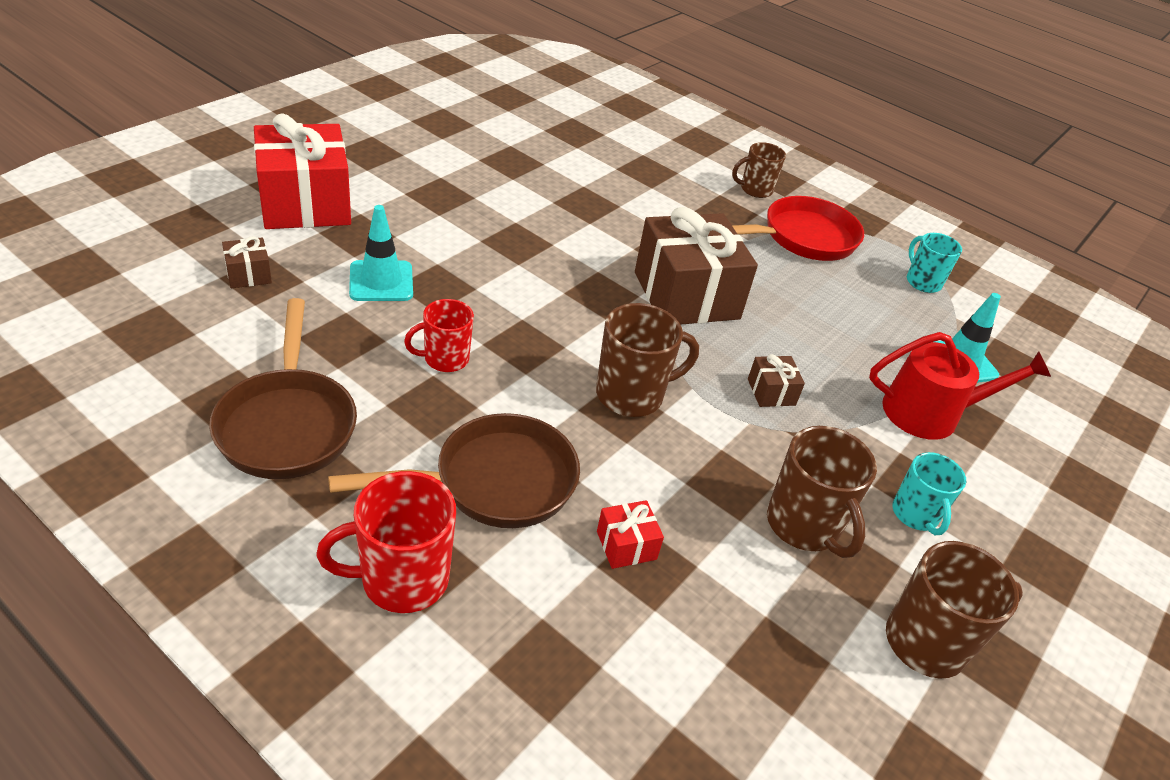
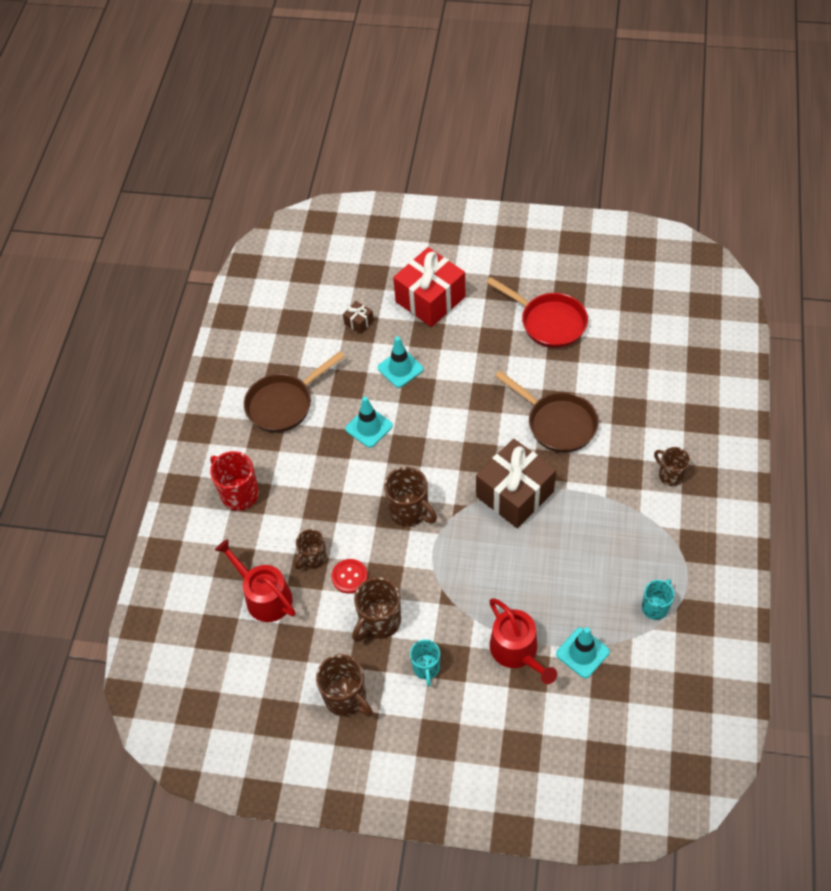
camera: 70 degrees right, 15 degrees up
brown pan [328,413,580,528] -> brown pan moved to [495,371,598,453]
red mug [404,299,474,372] -> turquoise traffic cone [345,397,393,448]
red gift [597,500,664,569] -> brown mug [294,529,327,569]
red pan [732,196,864,261] -> red pan moved to [486,277,588,348]
brown gift [748,354,805,407] -> none
turquoise mug [892,452,966,535] -> turquoise mug turned 60 degrees counterclockwise [410,639,440,687]
none -> red watering can [215,539,296,622]
none -> red button [332,559,368,593]

